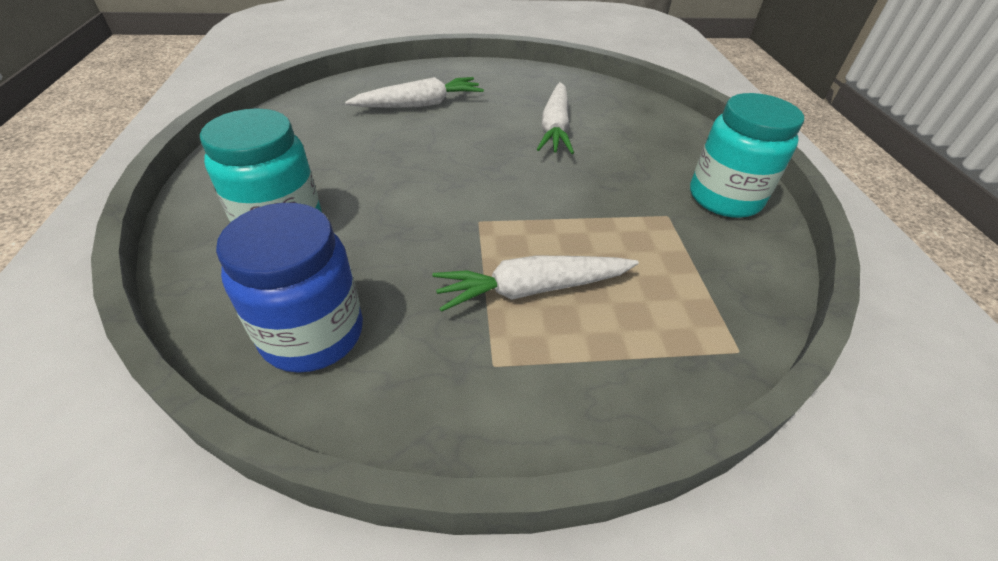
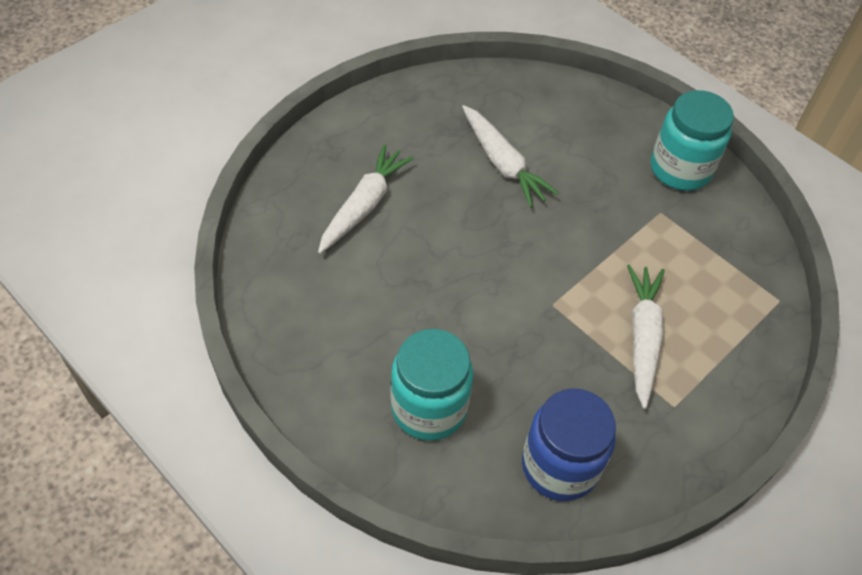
camera: 40 degrees left, 10 degrees up
white carrot [432,255,639,312] -> white carrot turned 150 degrees clockwise [627,264,665,409]

